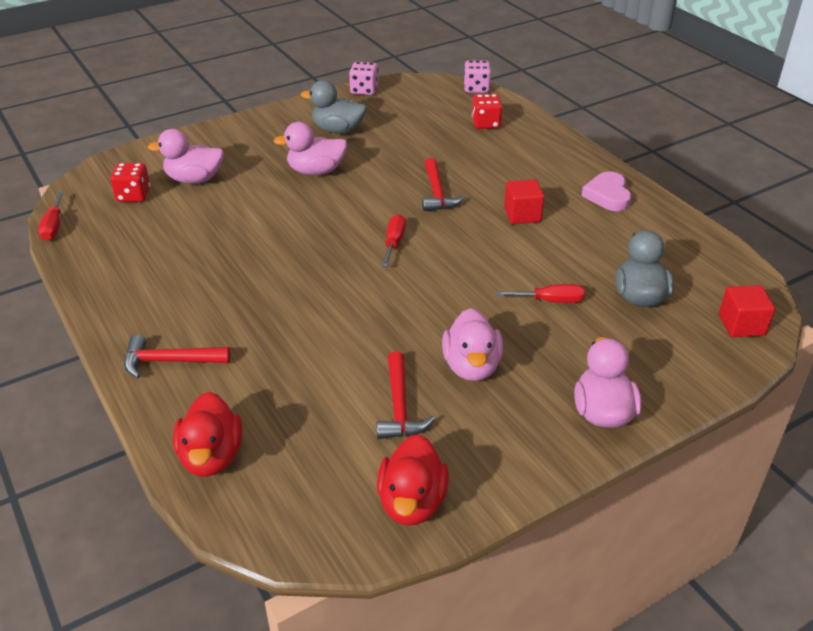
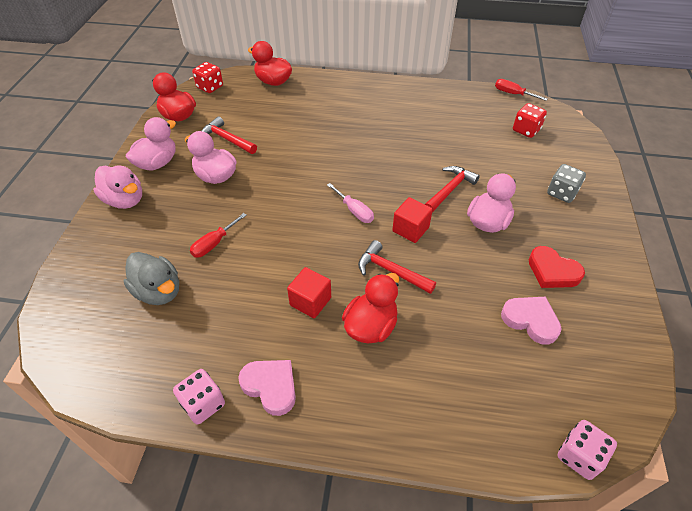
camera: 130 degrees right, 10 degrees up
red hammer [124,334,231,378] -> red hammer moved to [425,166,480,213]
pink duck [148,129,224,184] -> pink duck moved to [126,117,176,170]
grey duck [301,80,367,134] -> red heart [529,246,585,288]
pink dice [349,62,378,95] -> pink dice moved to [173,369,225,425]
red screwdriver [382,214,406,267] -> pink screwdriver [327,183,374,223]
red dice [472,94,503,129] -> red dice moved to [192,62,223,93]
red cube [719,285,775,337] -> red cube moved to [392,197,433,243]
none -> red duck [342,273,399,343]
none -> pink heart [501,297,562,345]
none -> grey dice [547,164,586,203]

